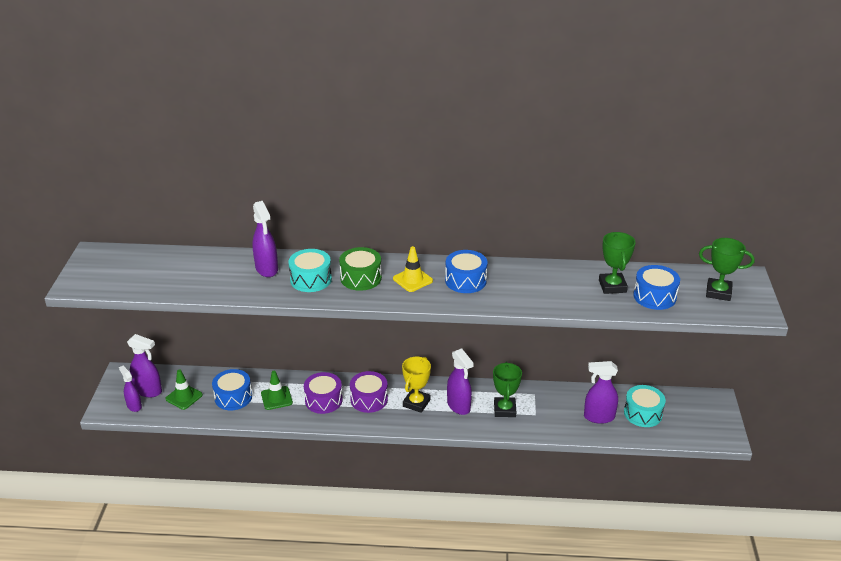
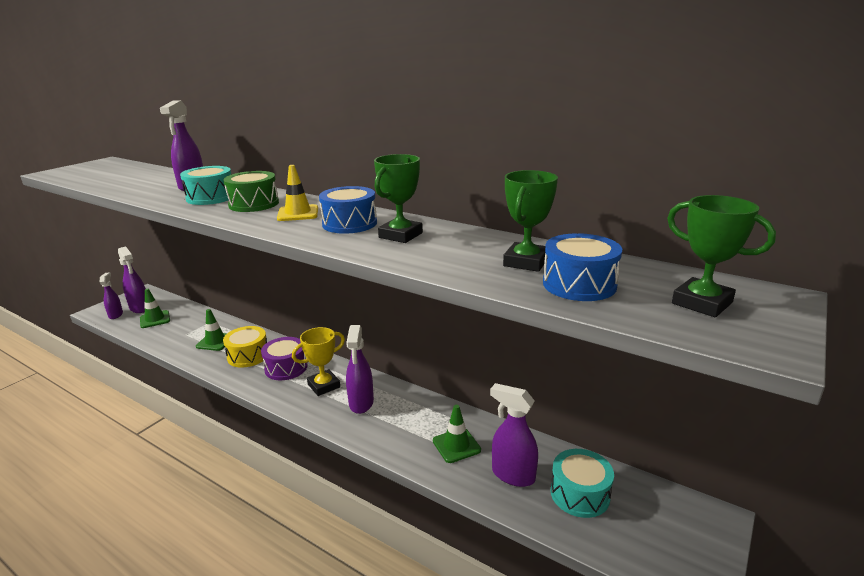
camera: 30 degrees right, 10 degrees down
blue drum [212,369,252,410] -> none
purple drum [304,372,343,414] -> yellow drum [223,326,267,367]
green trophy [493,362,522,417] -> green trophy moved to [374,154,423,243]
none -> green traffic cone [433,405,481,463]

